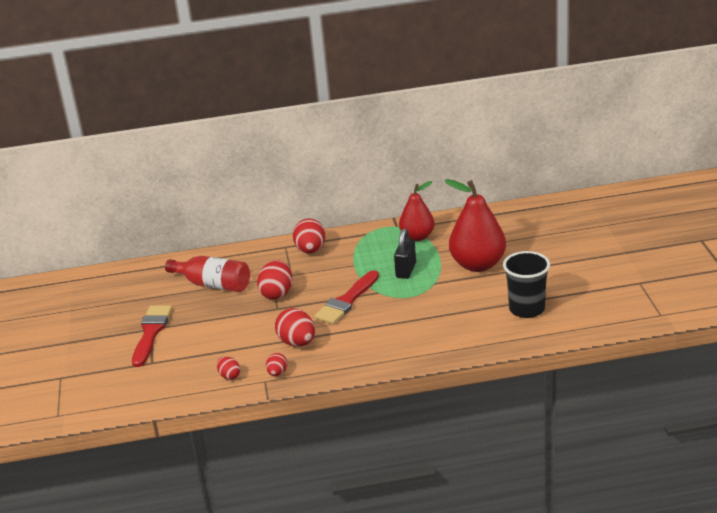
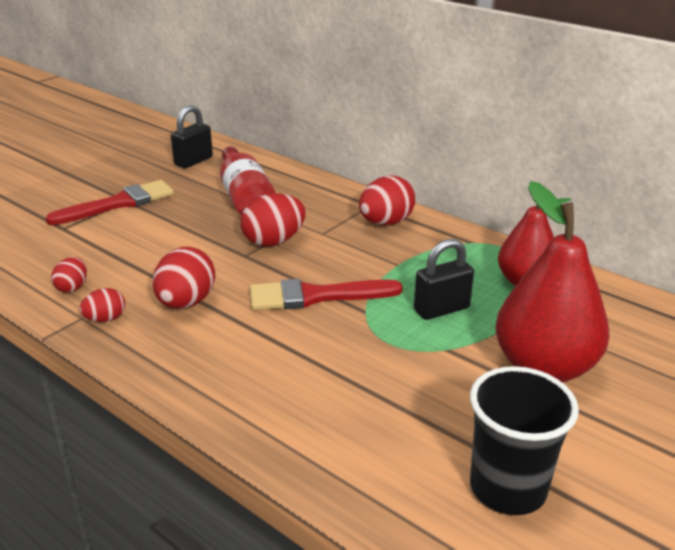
camera: 45 degrees right, 0 degrees up
none -> black padlock [171,105,213,168]

